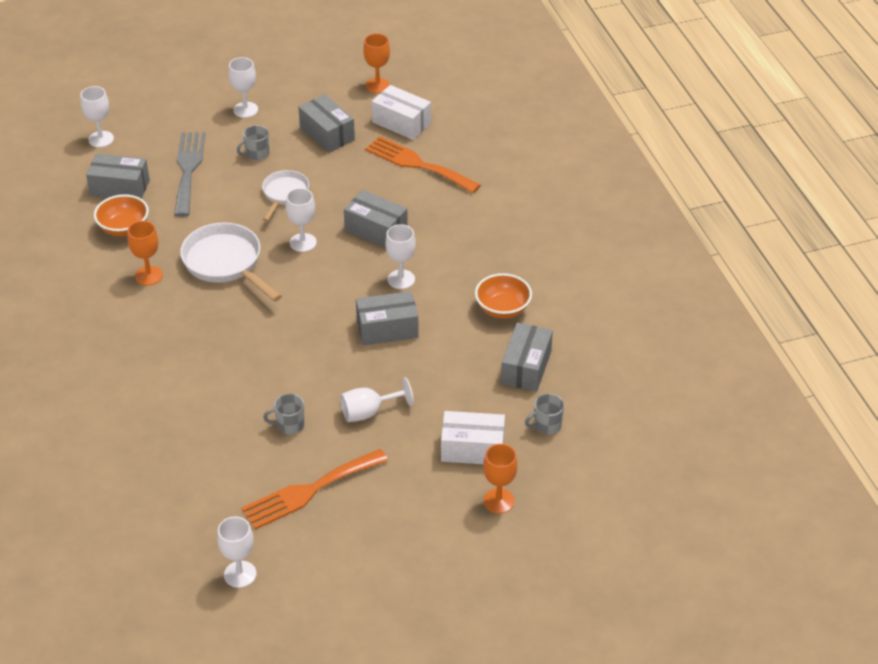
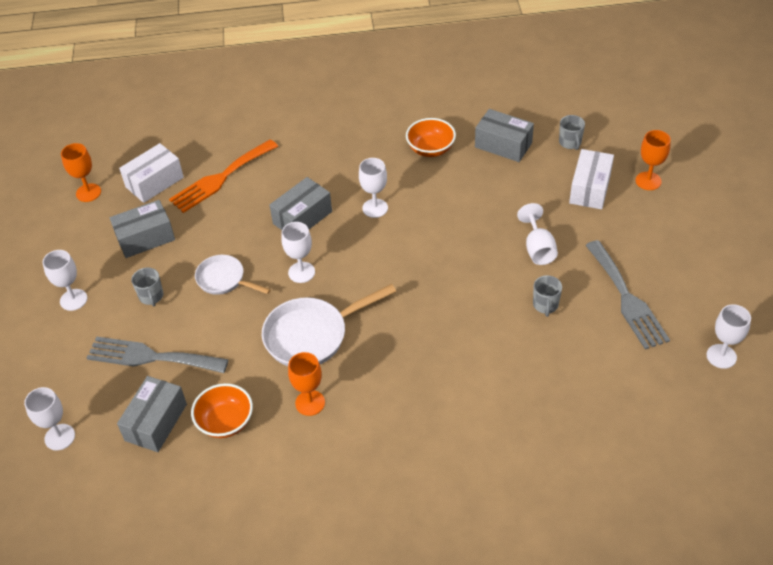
camera: 75 degrees left, 5 degrees up
orange fork [241,449,388,530] -> grey fork [585,240,670,349]
grey box [356,291,419,346] -> none

